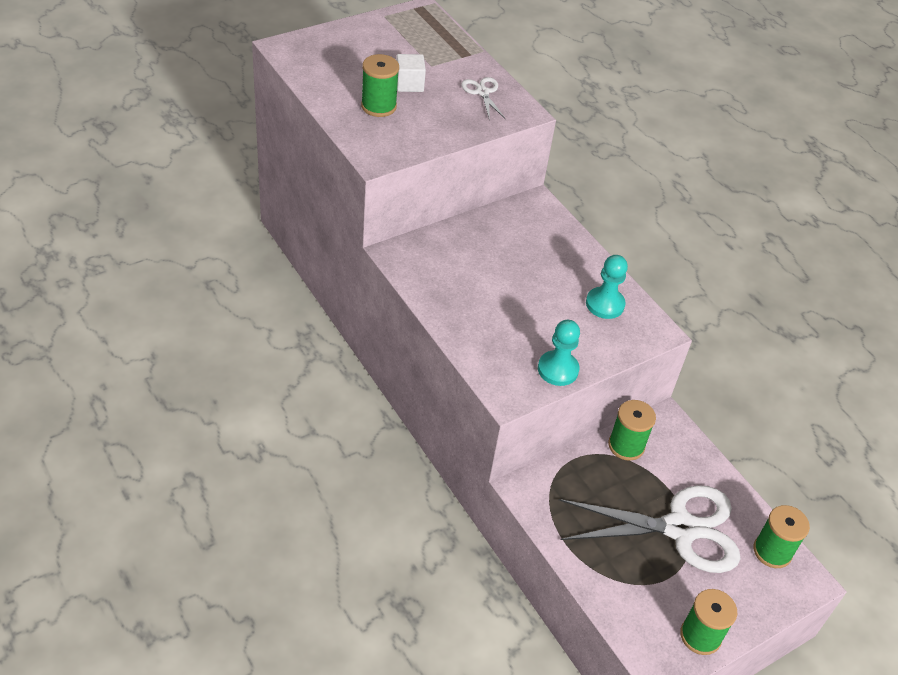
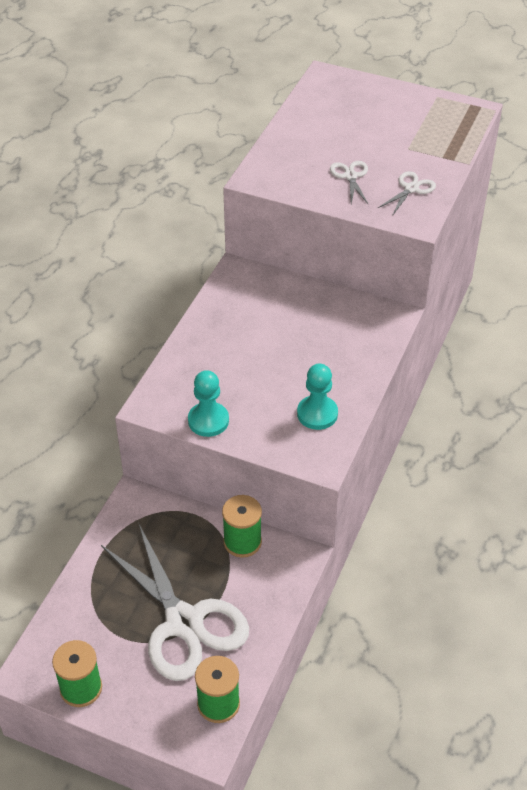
camera: 60 degrees right, 0 degrees up
green spool [361,54,399,117] -> none
white cube [396,54,426,92] -> none
none -> white scissors [330,161,369,205]

